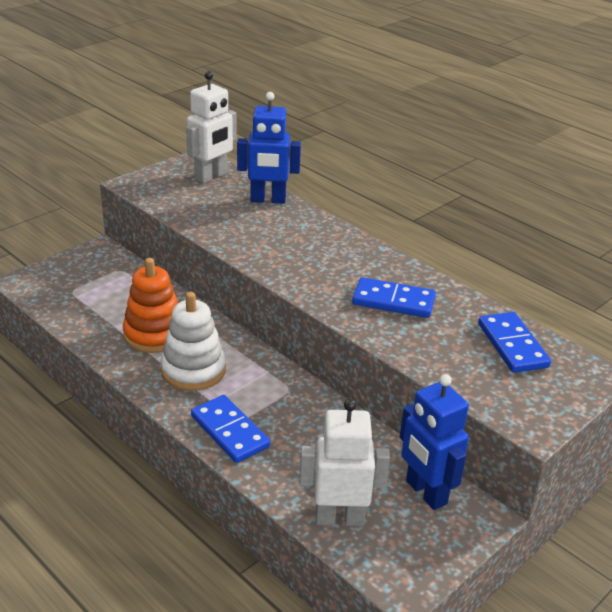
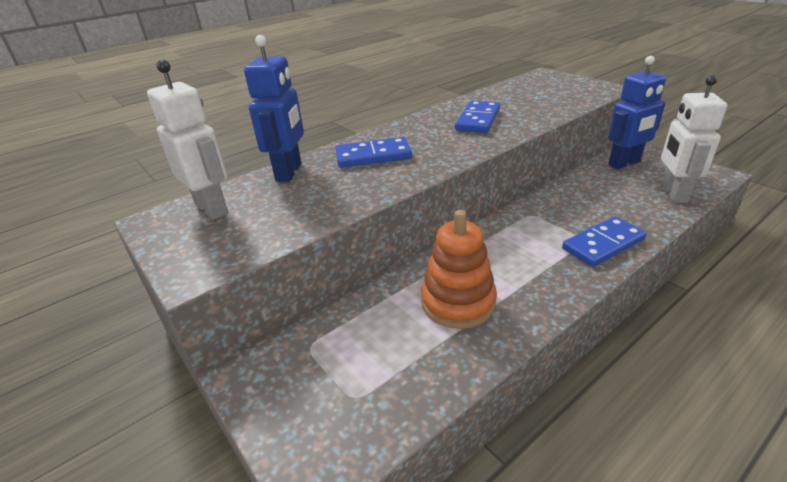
camera: 80 degrees left, 0 degrees up
white stacking toy [161,292,226,391] -> none
blue domino [478,312,551,373] -> blue domino moved to [336,137,412,168]

